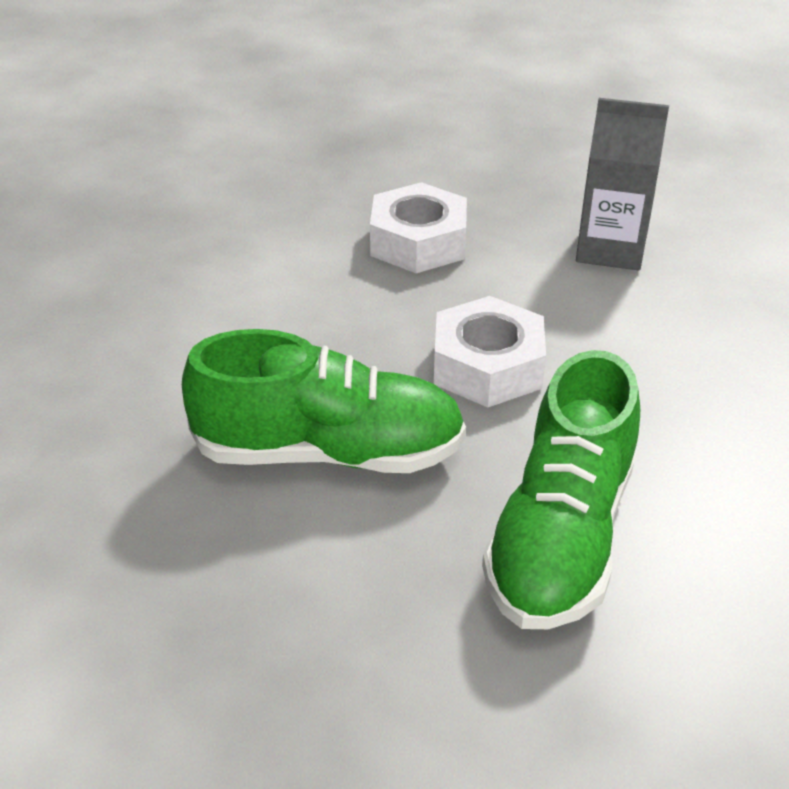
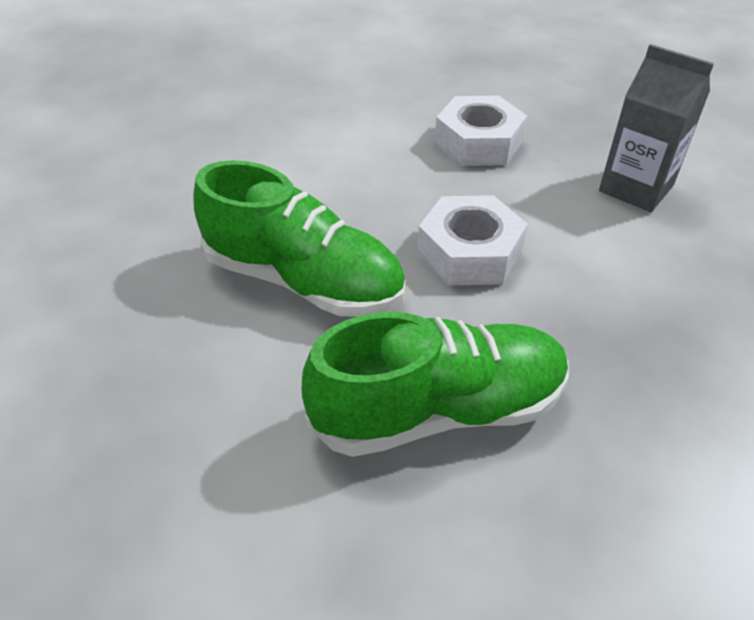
camera: 25 degrees right, 5 degrees up
green shoe [482,350,640,629] -> green shoe turned 150 degrees counterclockwise [302,312,569,457]

